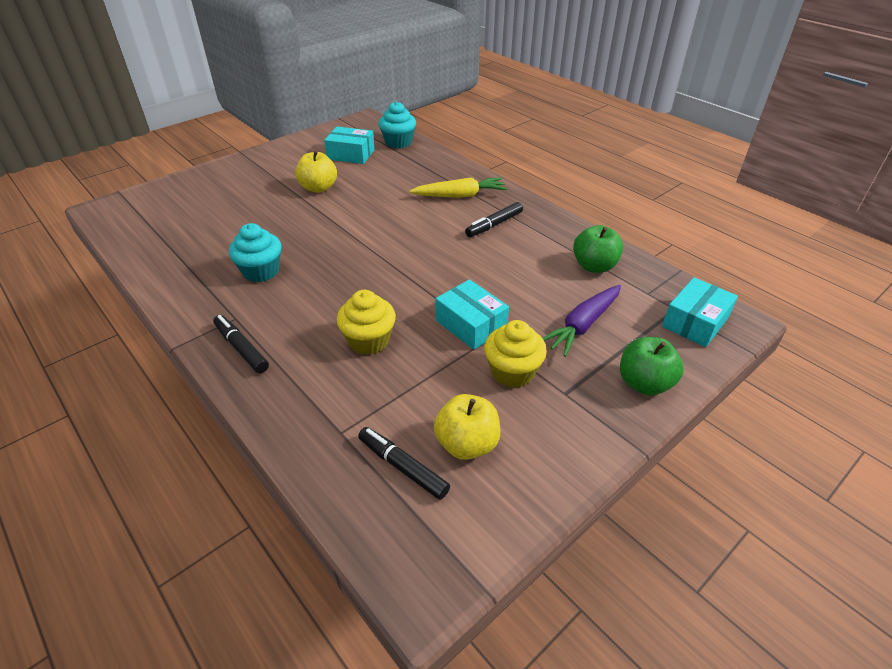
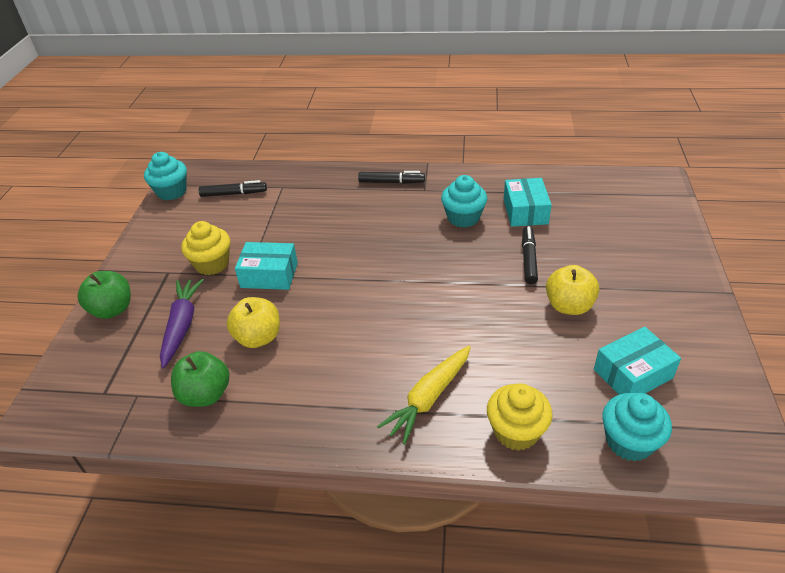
camera: 140 degrees right, 0 degrees up
yellow cupcake [337,290,396,355] -> yellow cupcake moved to [487,383,552,451]
yellow apple [434,394,500,460] -> yellow apple moved to [226,297,280,348]
black marker [465,202,523,237] -> black marker moved to [522,226,538,284]
turquoise box [662,277,738,347] -> turquoise box moved to [504,178,552,227]
none -> turquoise cupcake [144,152,187,200]

